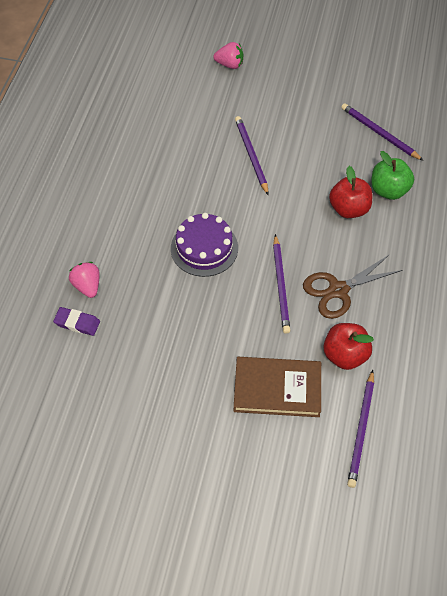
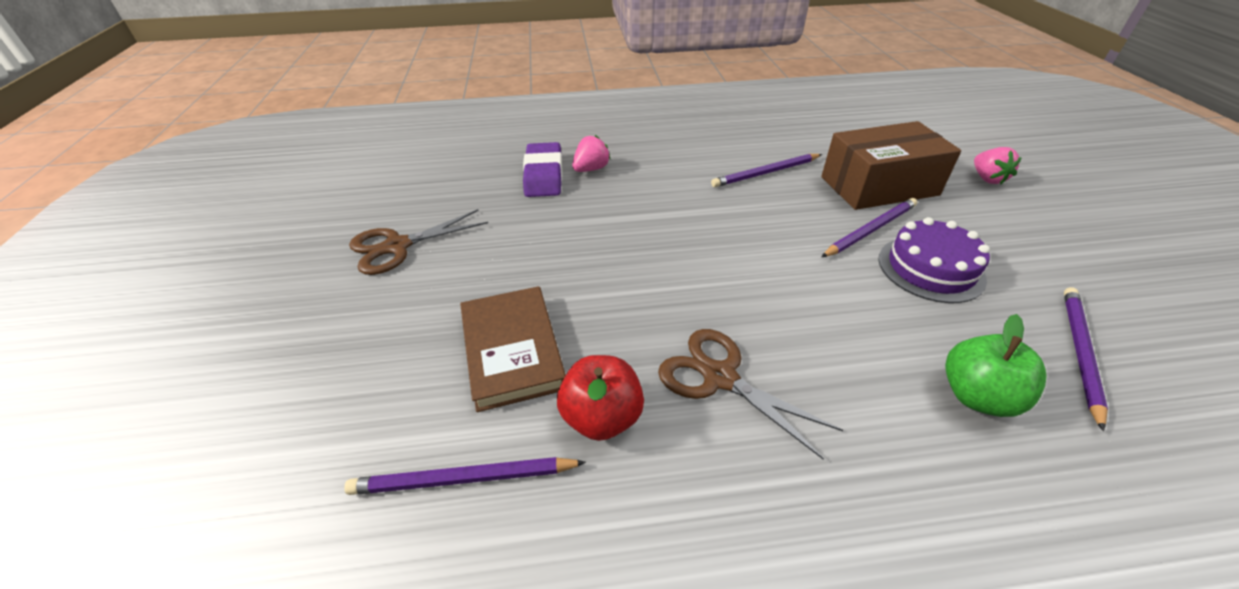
camera: 70 degrees right, 15 degrees down
purple eraser [53,307,100,336] -> purple eraser [523,142,562,197], size x1.69
purple cake [171,213,238,277] -> purple cake moved to [878,217,990,303]
purple pencil [273,234,290,334] -> purple pencil moved to [711,154,822,187]
red apple [329,166,372,218] -> none
none -> brown scissors [349,209,488,275]
none -> brown box [821,121,961,210]

